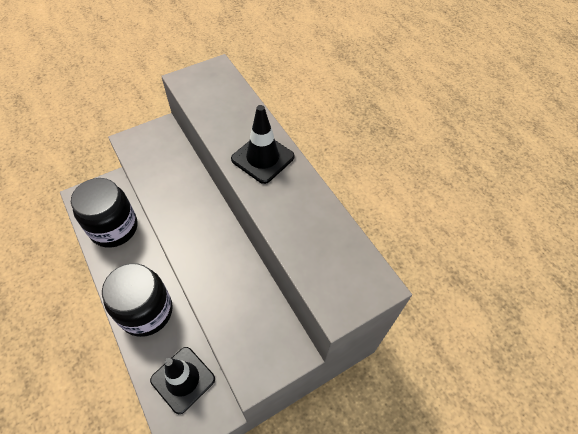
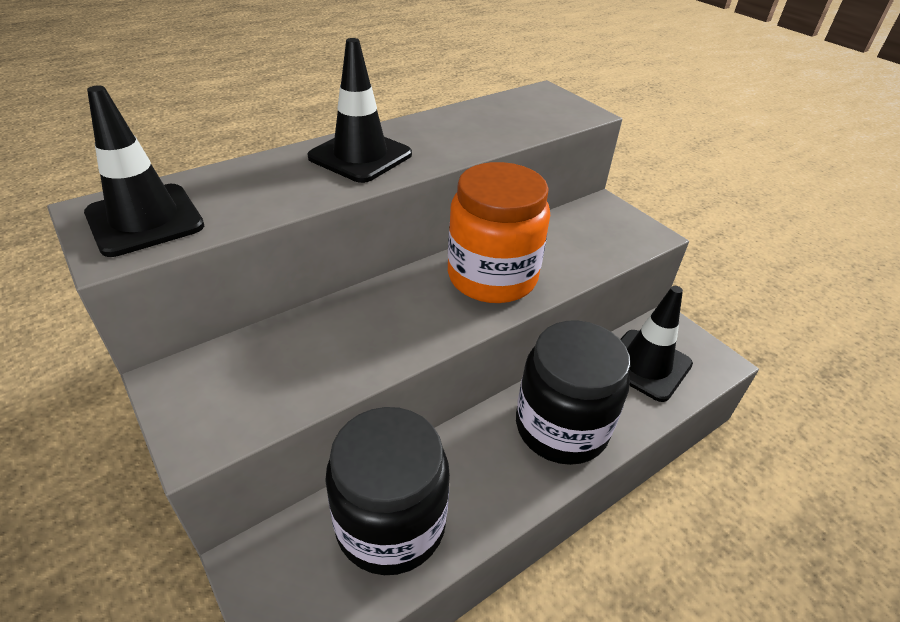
camera: 95 degrees left, 15 degrees down
none -> black traffic cone [84,85,204,257]
none -> orange jar [448,162,550,303]

